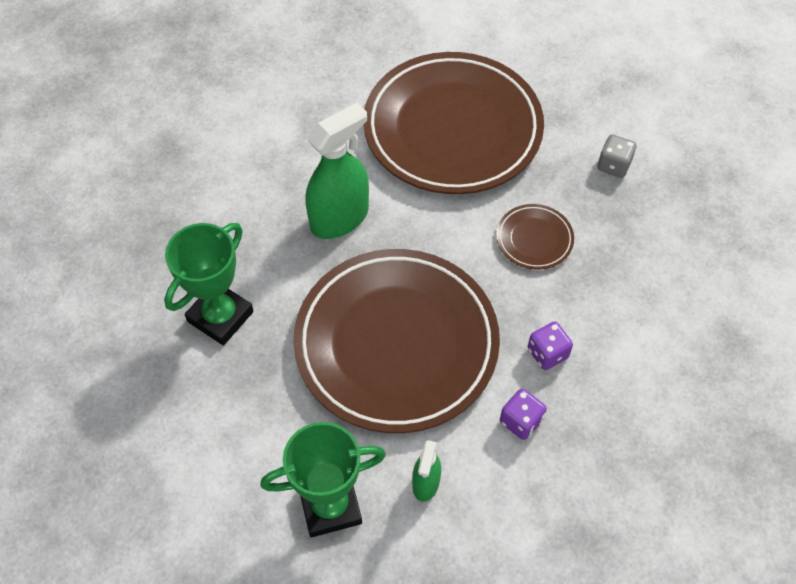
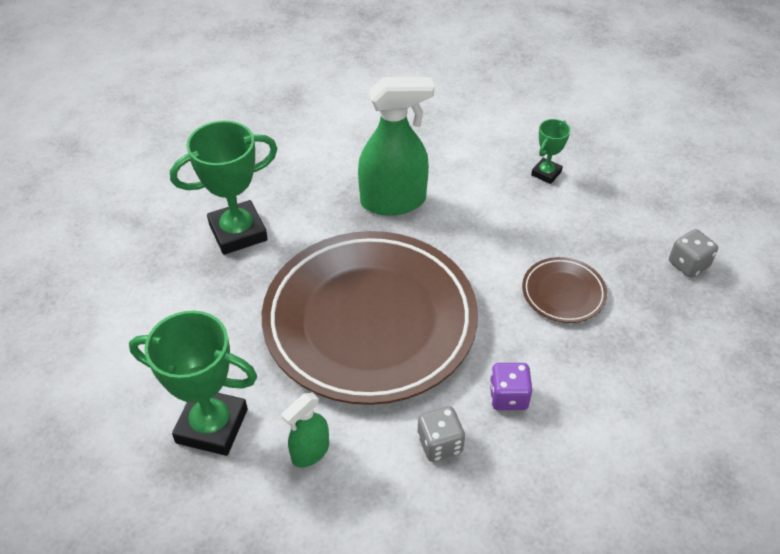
camera: 30 degrees right, 10 degrees down
brown plate [363,52,544,194] -> green trophy [531,119,570,184]
purple dice [500,389,547,440] -> grey dice [417,406,465,462]

